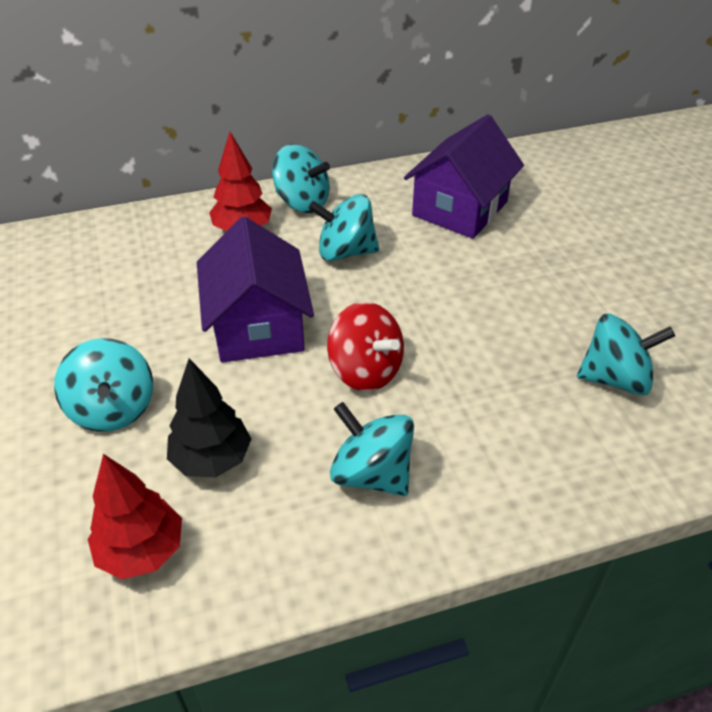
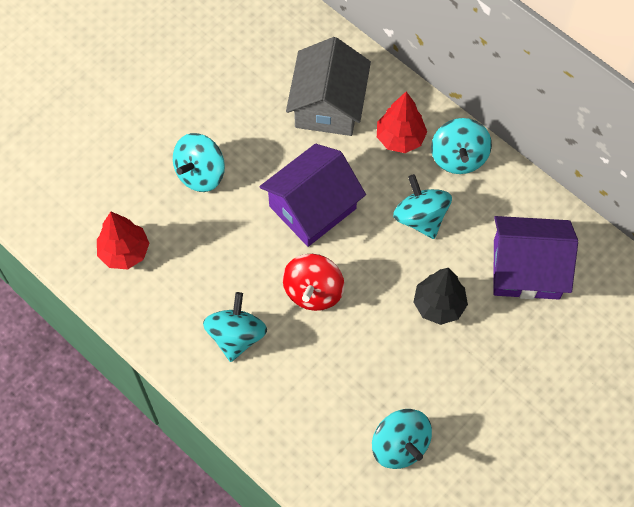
camera: 60 degrees right, 20 degrees up
black tree [167,358,251,478] -> black tree moved to [413,268,468,325]
none -> grey house [286,37,371,136]

